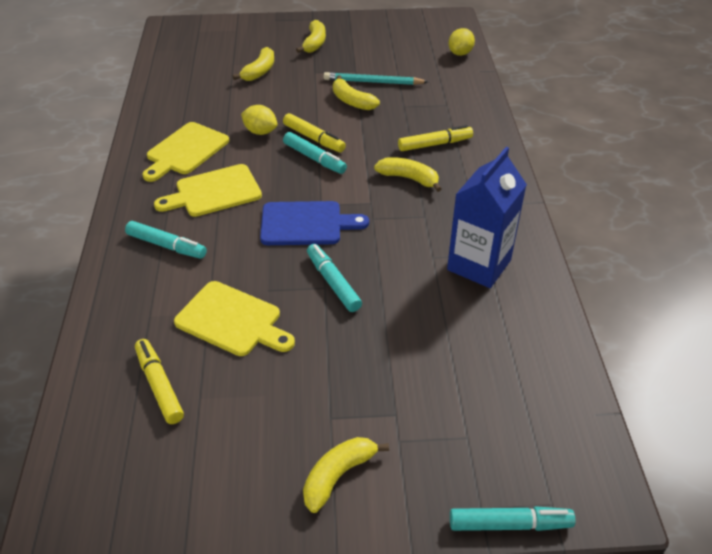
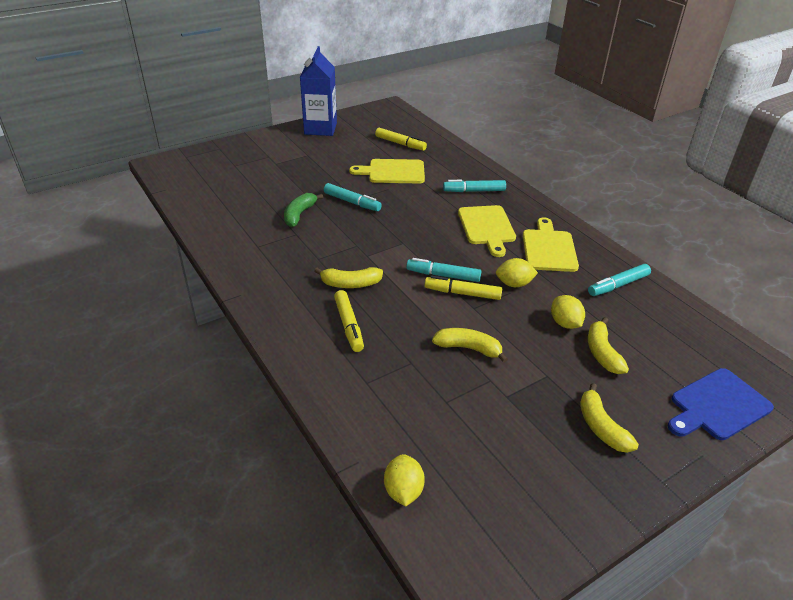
camera: 150 degrees right, 5 degrees down
yellow cutting board [154,164,262,217] -> yellow cutting board turned 135 degrees clockwise [458,205,516,257]
blue cutting board [260,201,369,245] -> blue cutting board moved to [668,368,774,440]
yellow banana [303,437,389,513] -> none
turquoise pencil [324,72,428,85] -> none
yellow marker [398,125,473,151] -> yellow marker turned 60 degrees counterclockwise [334,290,364,352]
blue carton [447,147,527,288] -> blue carton moved to [300,46,337,136]
turquoise marker [450,506,575,531] -> turquoise marker moved to [588,264,651,296]
none -> green banana [284,193,323,227]
none -> yellow lemon [551,295,585,329]

